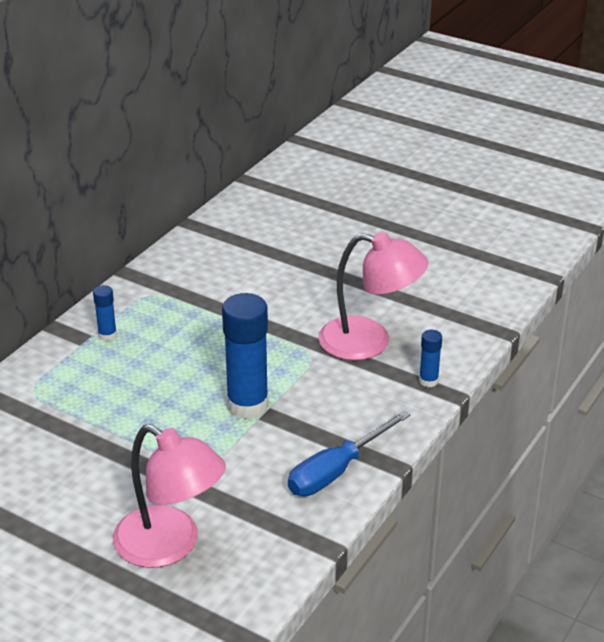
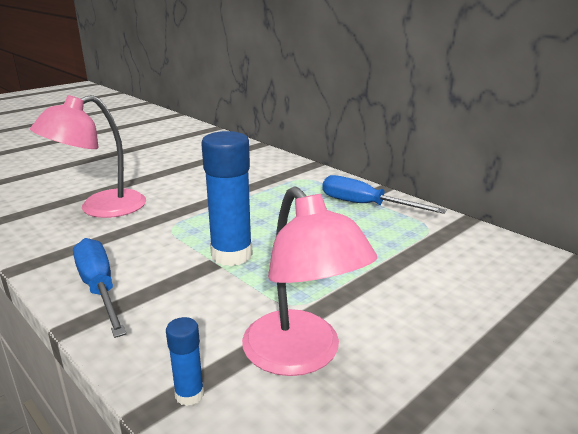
camera: 105 degrees right, 10 degrees down
blue glue stick [93,285,117,341] -> blue screwdriver [322,175,447,214]
pink lamp [318,232,428,360] -> pink lamp turned 60 degrees counterclockwise [242,186,377,376]

